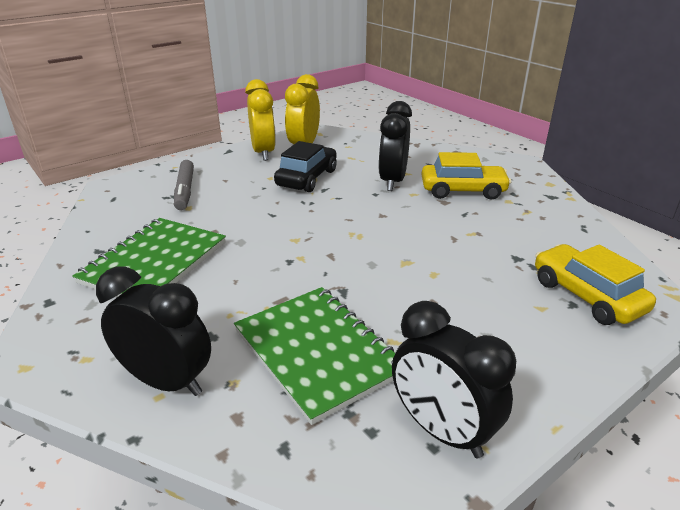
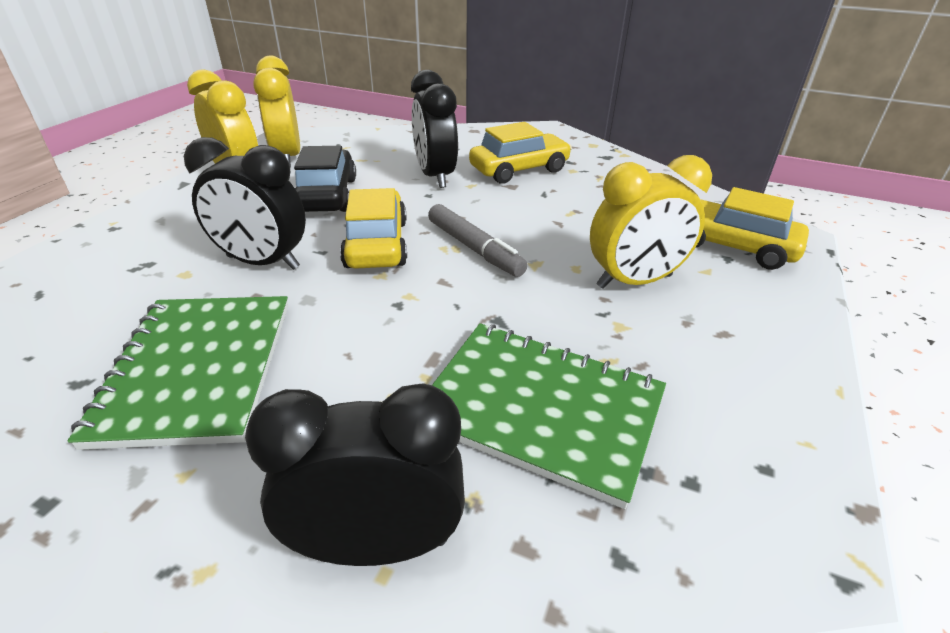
camera: 30 degrees left, 5 degrees up
grey marker [174,160,194,210] -> grey marker moved to [428,204,528,277]
black clock [392,301,516,458] -> black clock moved to [184,137,306,270]
none -> yellow car [340,188,407,269]
none -> yellow clock [590,155,712,289]

